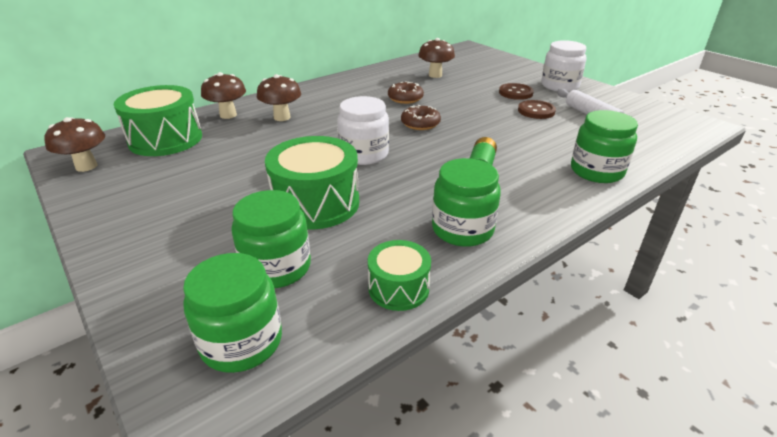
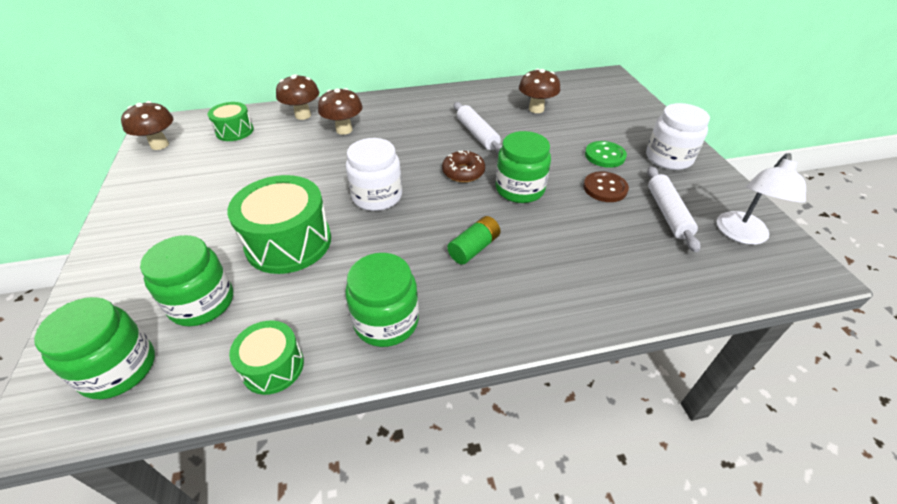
camera: 25 degrees right, 10 degrees up
green drum [114,85,202,156] -> green drum [208,102,254,141], size x0.57
brown donut [388,82,424,104] -> white rolling pin [454,102,502,154]
brown button [499,83,534,100] -> green button [585,141,627,168]
green jar [571,110,638,183] -> green jar moved to [496,131,551,203]
none -> white lamp [717,153,806,245]

